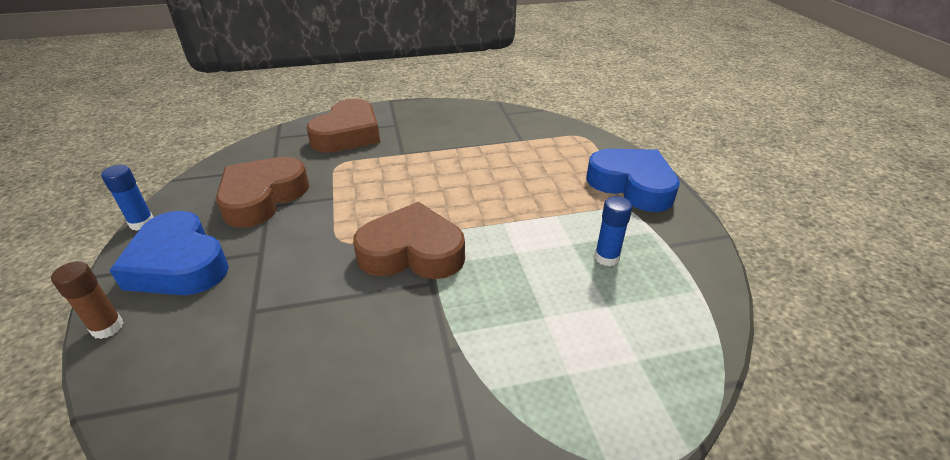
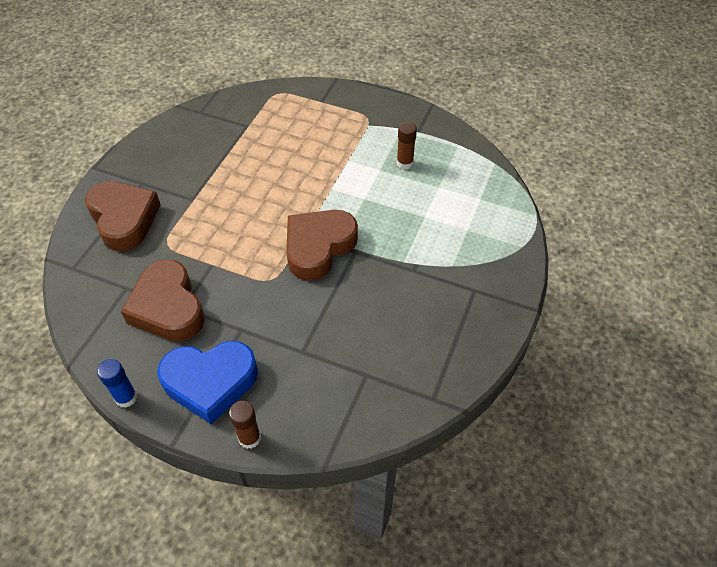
camera: 55 degrees left, 15 degrees up
blue heart [586,149,680,212] -> none
blue glue stick [595,196,632,266] -> brown glue stick [397,122,417,169]

